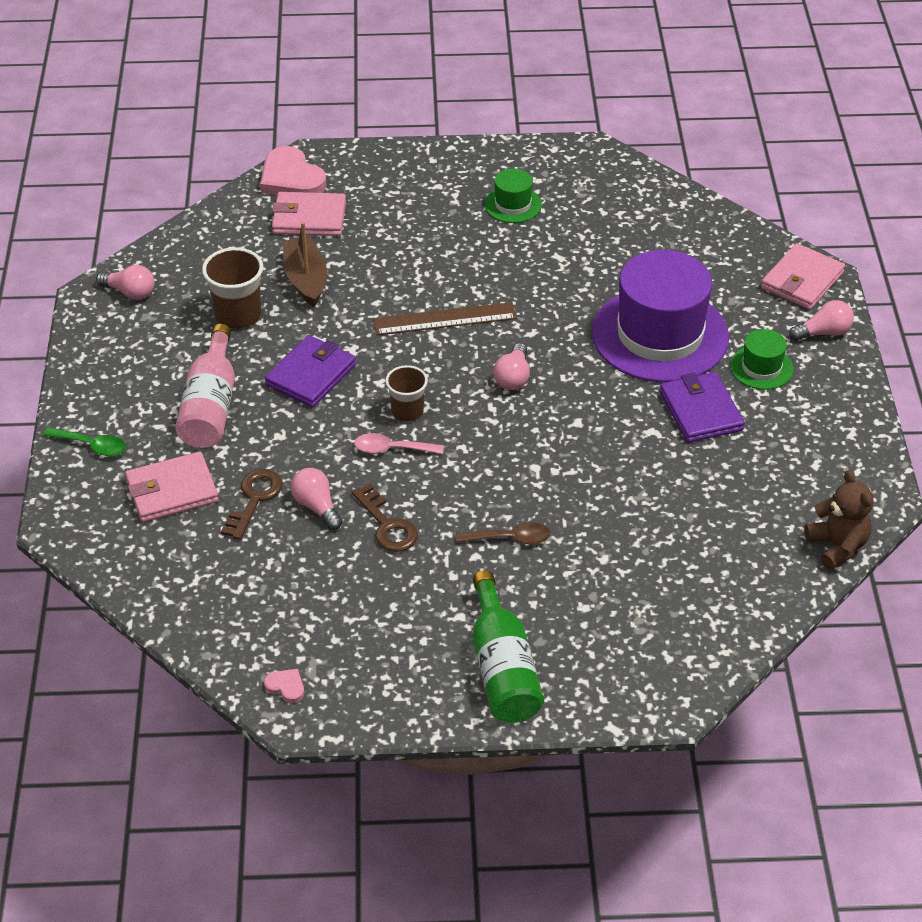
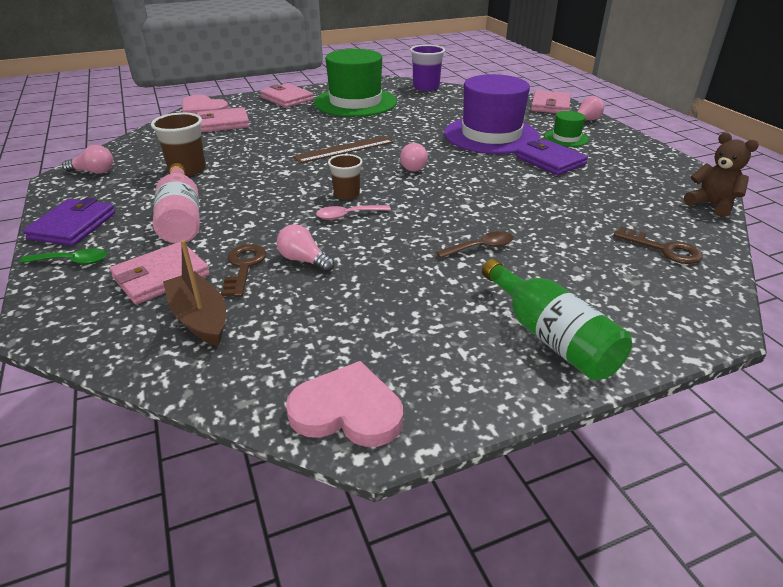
camera: 20 degrees left, 10 degrees down
pink heart [264,669,304,703] -> pink heart [286,361,403,447], size x2.26
purple wallet [265,335,356,407] -> purple wallet moved to [23,198,115,246]
brown boat [283,222,327,307] -> brown boat moved to [163,240,226,346]
brown key [351,483,418,552] -> brown key moved to [613,227,703,264]
green hat [484,169,542,223] -> green hat [314,49,397,117], size x2.21
none -> pink wallet [260,83,314,108]
none -> purple cup [410,45,445,91]

